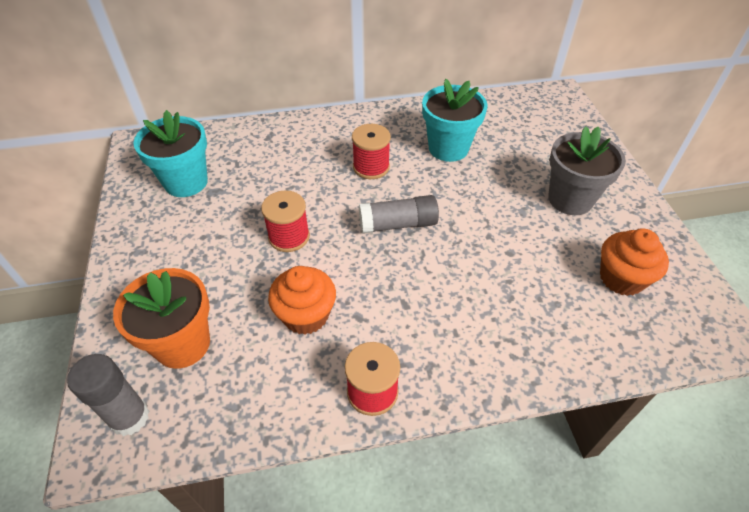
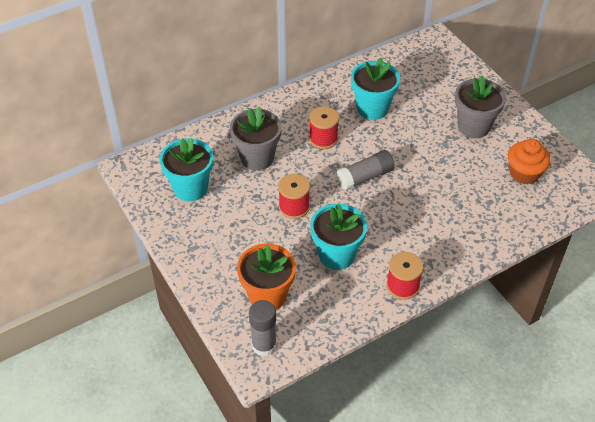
camera: 20 degrees left, 0 degrees up
orange cupcake [268,266,336,335] -> turquoise flower pot [310,203,367,270]
none -> grey flower pot [230,106,282,170]

